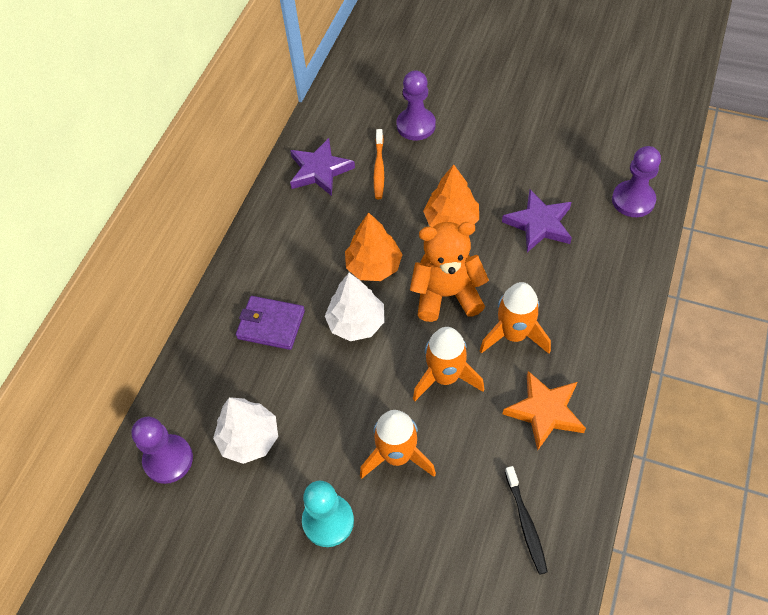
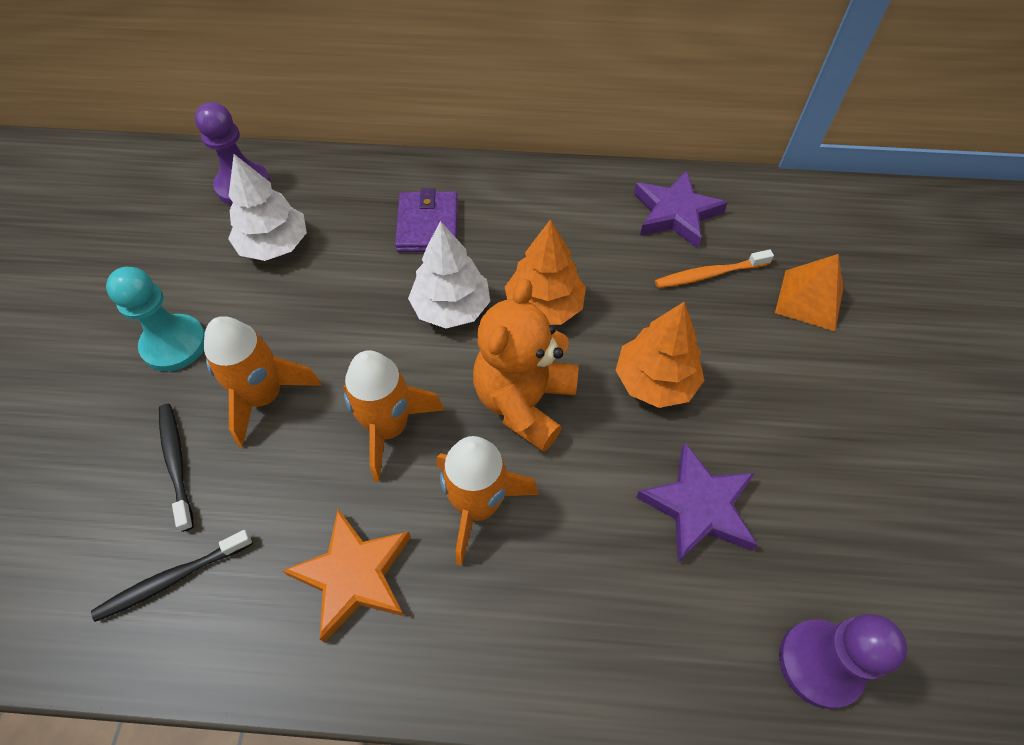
camera: 70 degrees right, 0 degrees up
purple pawn [397,70,436,140] -> orange pyramid [775,254,844,331]
orange teddy bear [410,222,489,322] -> orange teddy bear turned 135 degrees counterclockwise [473,279,579,452]
none -> black toothbrush [159,404,194,532]

